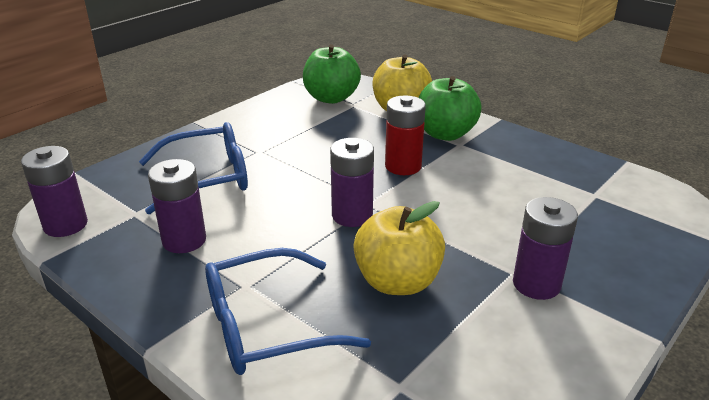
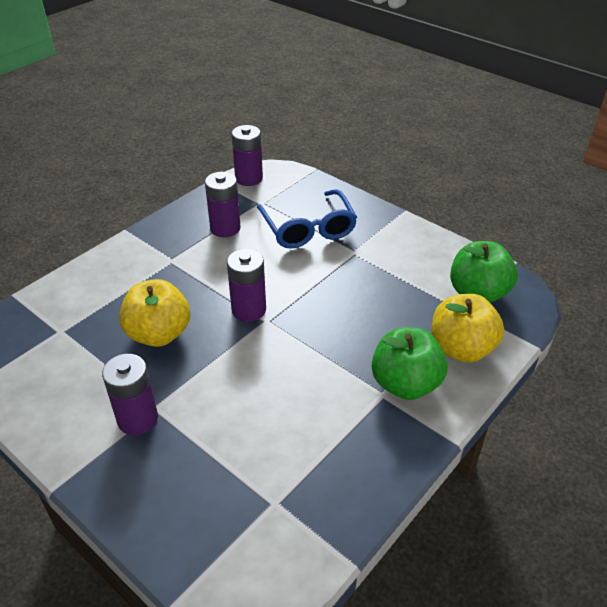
camera: 90 degrees right, 10 degrees up
blue glasses [205,248,371,375] -> none
red battery [385,95,426,175] -> none

